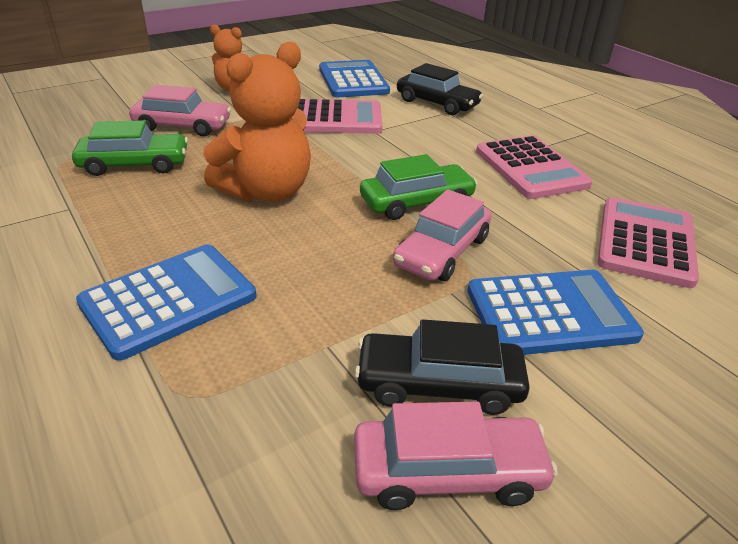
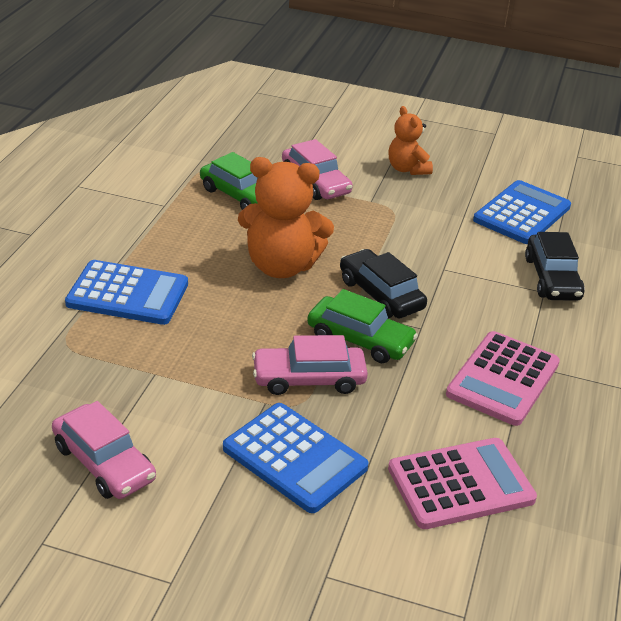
camera: 50 degrees right, 0 degrees up
pink calculator [298,99,382,134] -> none
black car [355,319,530,415] -> black car moved to [340,249,427,318]

